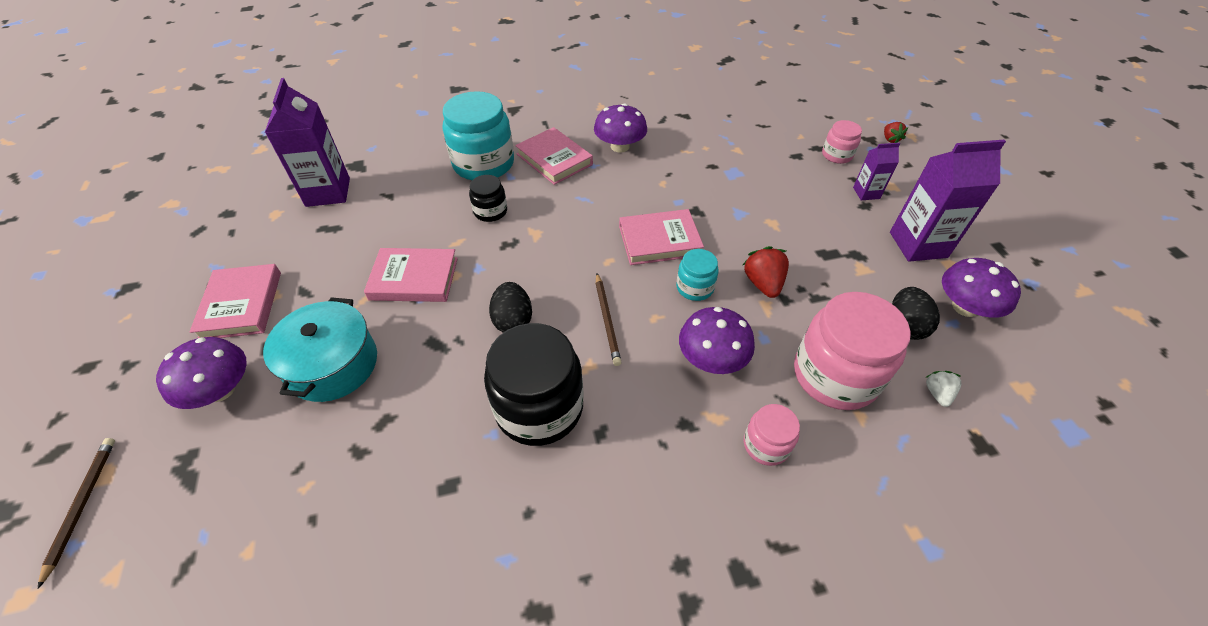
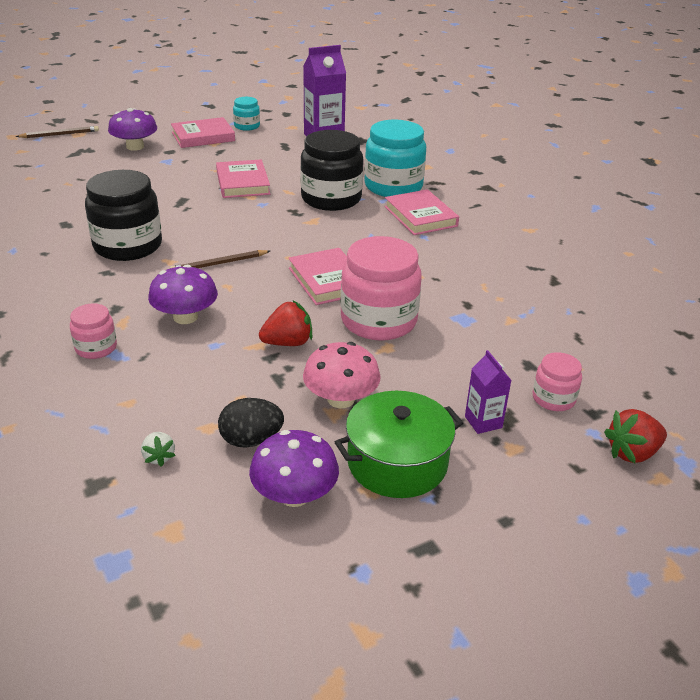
camera: 75 degrees right, 15 degrees down
turquoise pot [263,297,377,402] -> none
black jar [469,175,507,222] -> black jar [300,130,363,211], size x1.98
black egg [489,282,532,333] -> none
pink book [515,127,593,185] -> pink book turned 60 degrees counterclockwise [385,189,459,235]
purple mushroom [594,103,647,153] -> none
turquoise jar [676,249,719,301] -> turquoise jar moved to [233,97,260,131]
pink jar [794,292,911,410] -> pink jar moved to [340,236,422,341]
red strawberry [884,122,909,143] -> red strawberry [604,409,667,463], size x1.64
purple carton [890,140,1006,262] -> green pot [335,391,463,498]
white strawberry [925,371,962,407] -> white strawberry turned 75 degrees clockwise [141,432,176,467]
none -> pink mushroom [303,342,381,408]

